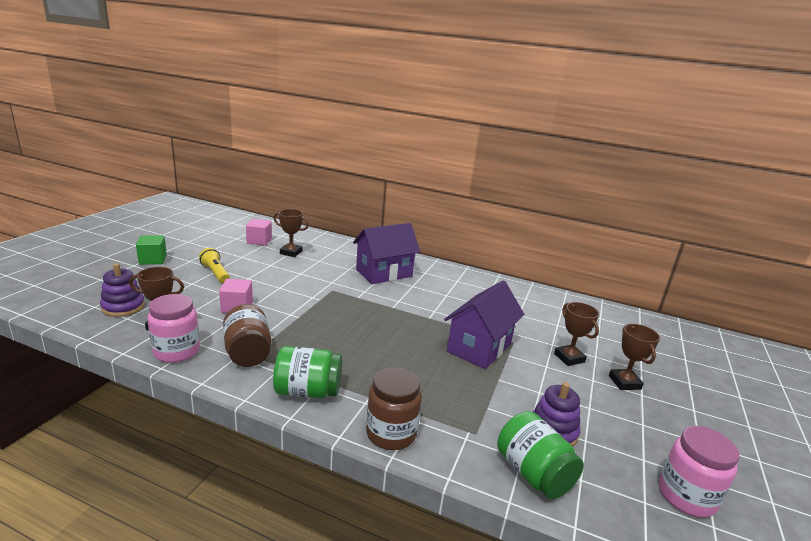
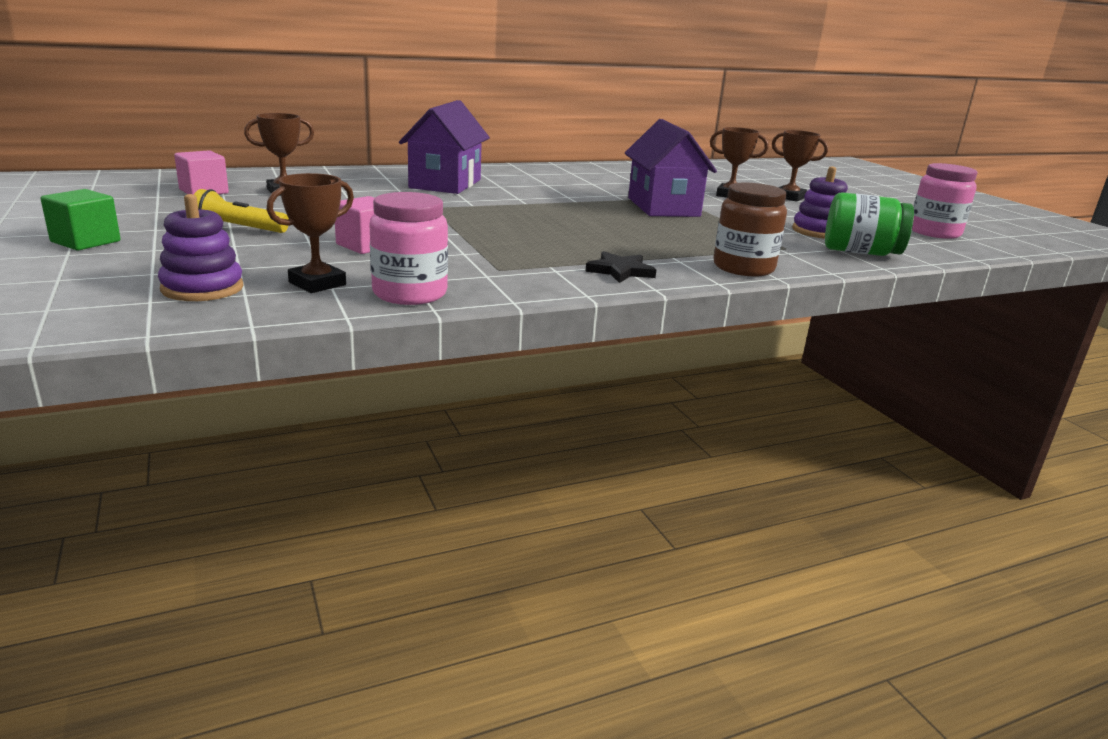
camera: 45 degrees left, 0 degrees up
brown jar [223,304,271,367] -> none
green jar [273,346,342,398] -> black star [585,251,656,283]

